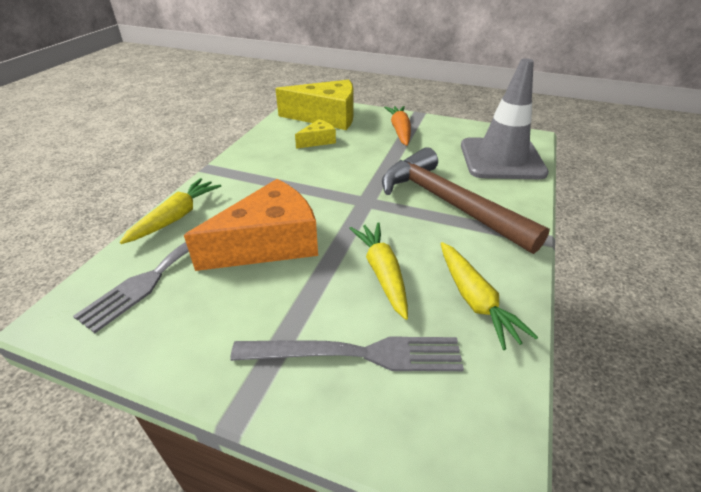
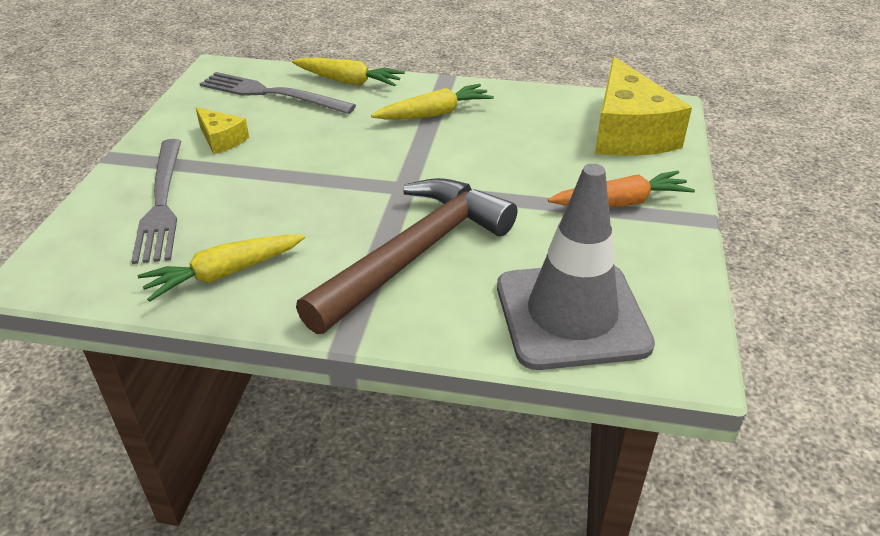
camera: 80 degrees right, 0 degrees up
orange cheese [184,179,318,271] -> none
yellow cheese [295,119,336,149] -> yellow cheese moved to [196,107,249,154]
yellow carrot [349,222,408,320] -> yellow carrot moved to [371,84,494,119]

